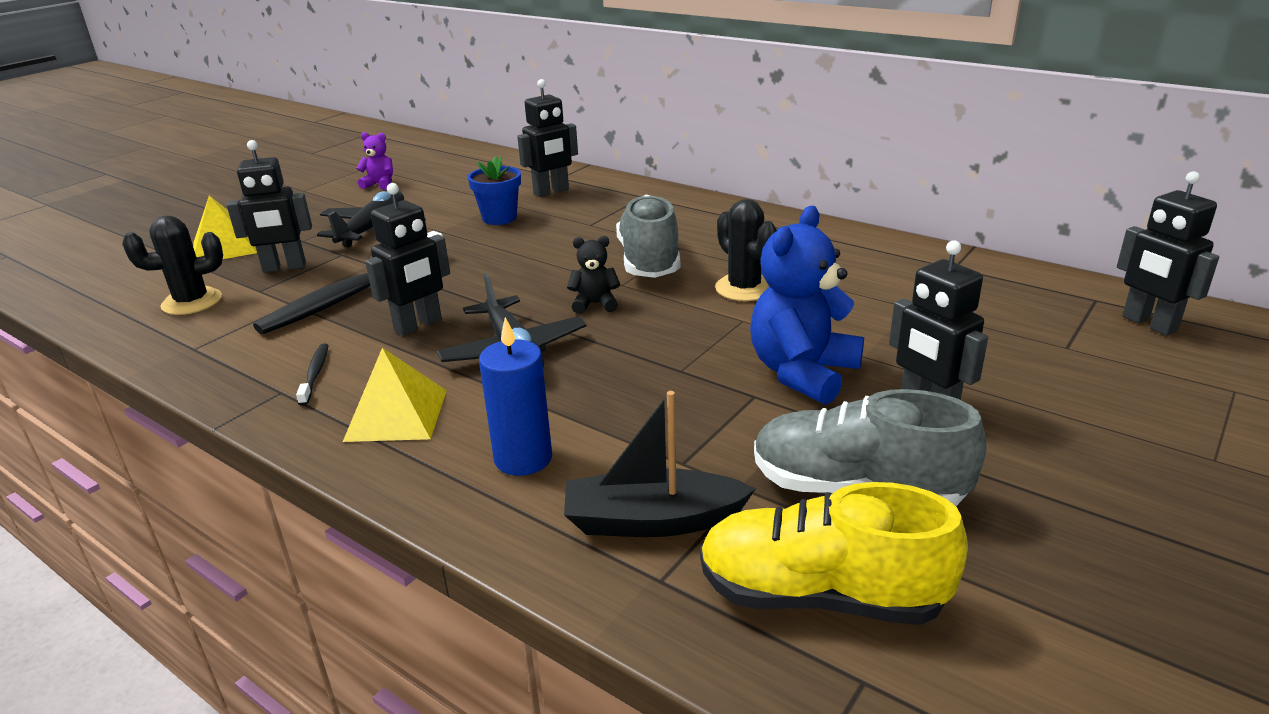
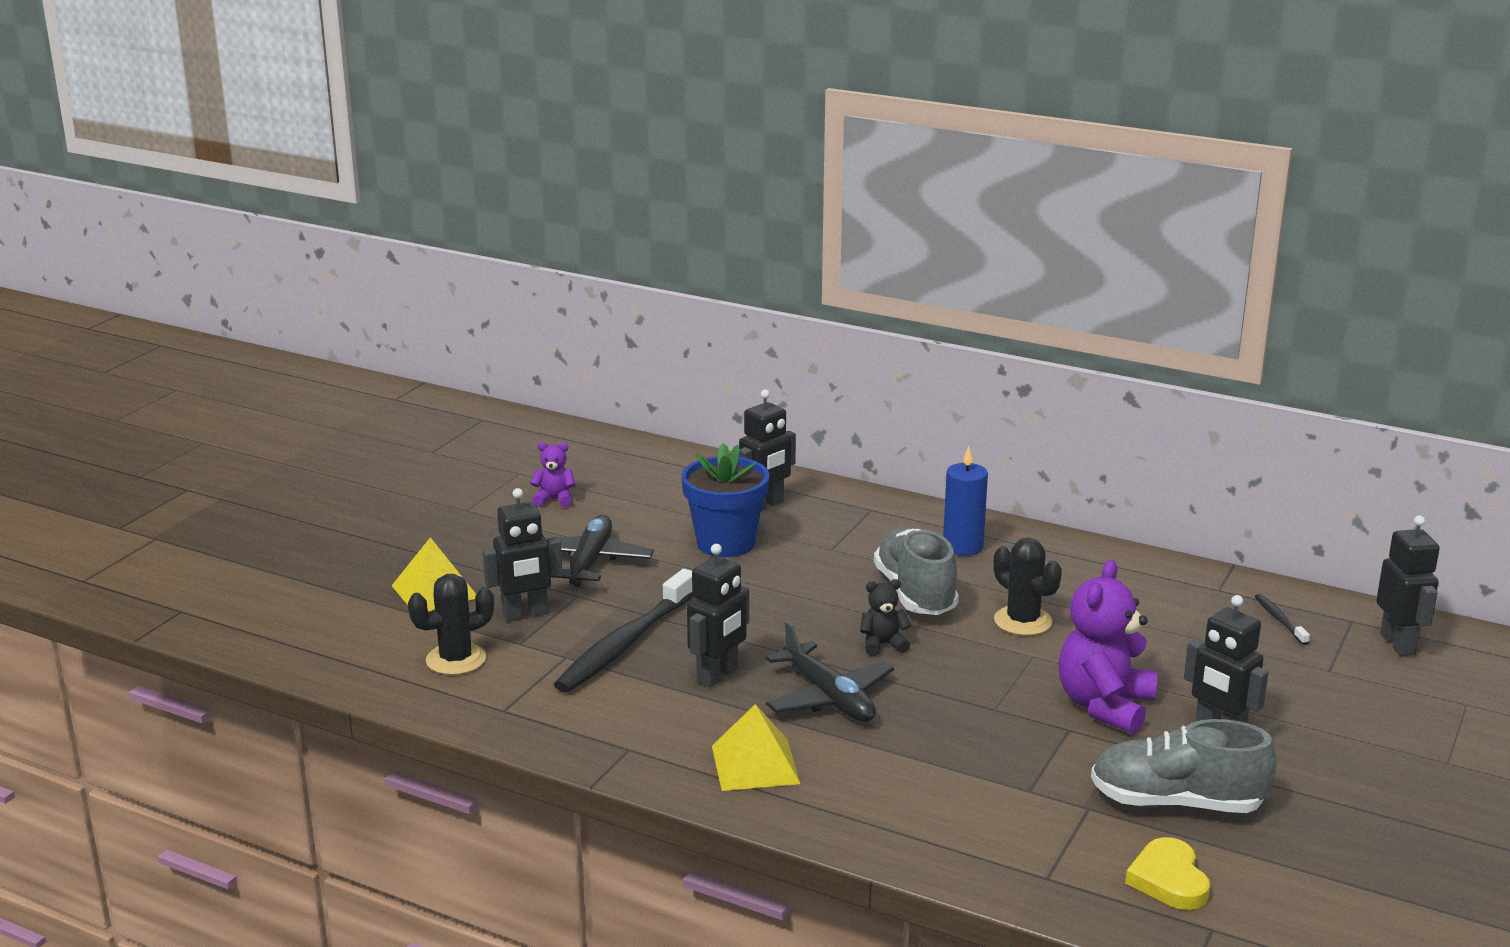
camera: 10 degrees left, 5 degrees down
black toothbrush [296,343,329,406] -> black toothbrush moved to [1255,594,1310,645]
blue flower pot [468,156,521,225] -> blue flower pot [681,443,769,557], size x1.51
blue candle [479,317,552,476] -> blue candle moved to [943,446,988,556]
black boat [564,391,756,537] -> none
yellow shoe [700,482,968,625] -> yellow heart [1125,837,1210,910]
blue teddy bear [750,206,864,405] -> purple teddy bear [1058,560,1157,734]
black robot [1117,171,1219,336] -> black robot turned 150 degrees counterclockwise [1376,515,1440,656]

